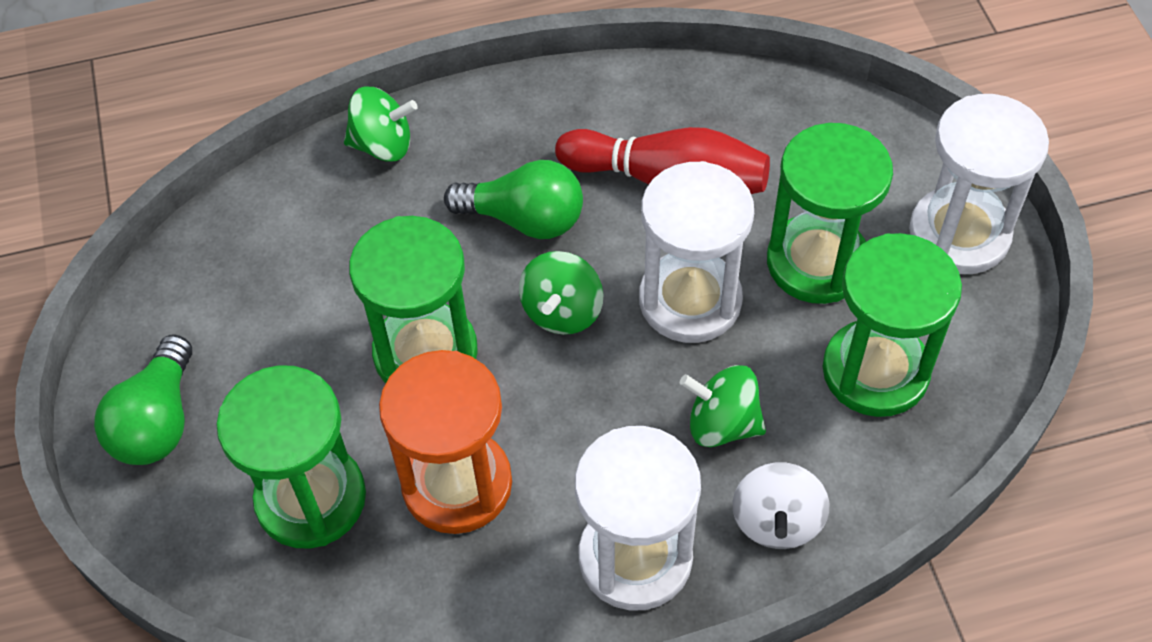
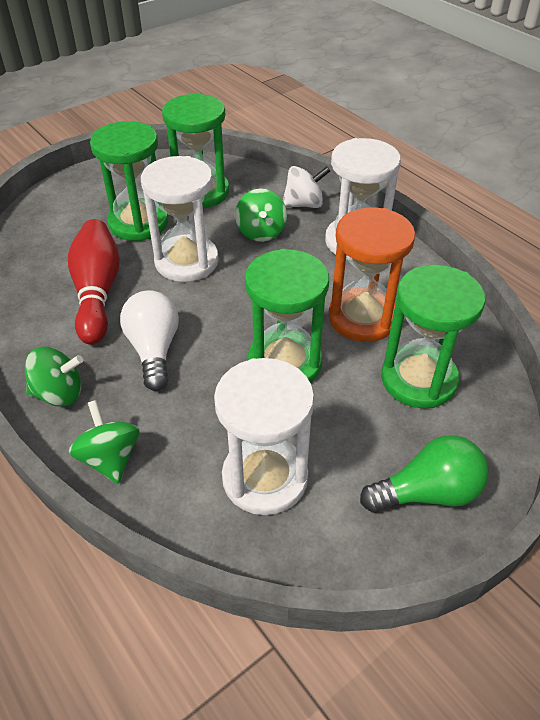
camera: 115 degrees left, 10 degrees down
green light bulb [444,160,583,239] -> white light bulb [120,290,179,391]
green spinning top [519,251,603,335] -> green spinning top moved to [25,347,83,407]
white hourglass [909,94,1049,274] -> white hourglass moved to [214,358,314,515]

